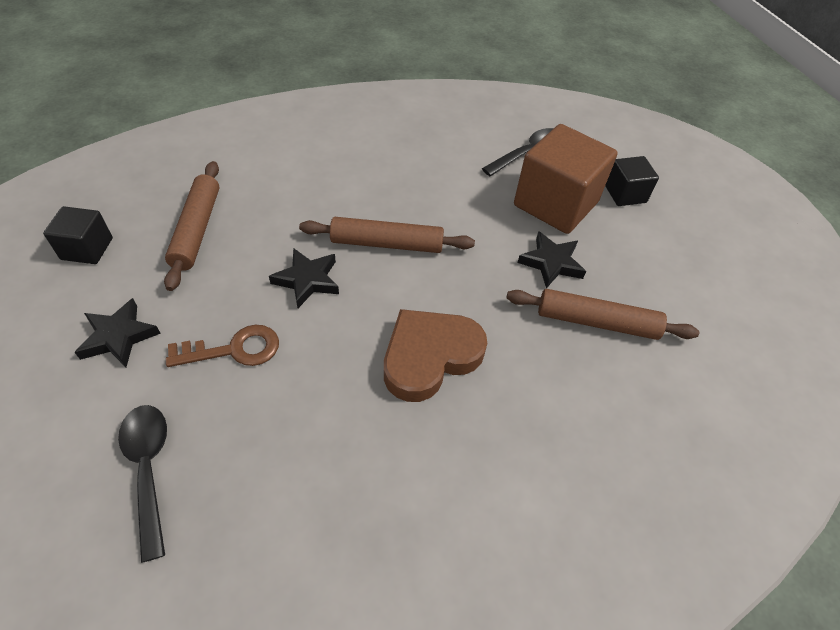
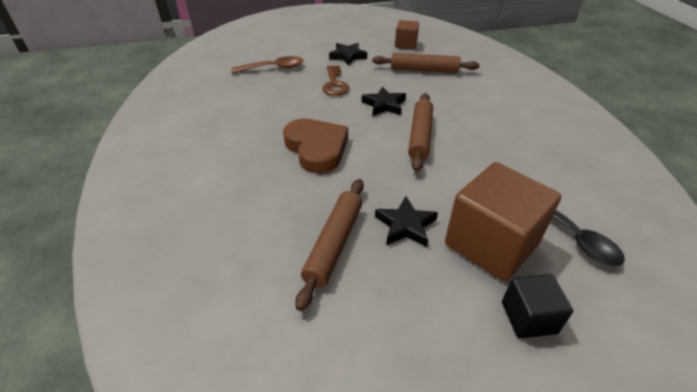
camera: 100 degrees right, 10 degrees down
black cube [43,206,113,264] -> brown cube [395,20,419,49]
black spoon [118,405,167,563] -> brown spoon [231,56,303,73]

